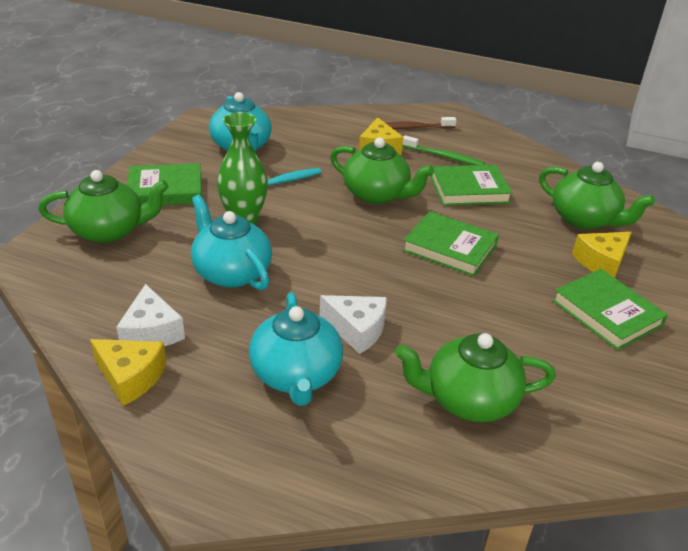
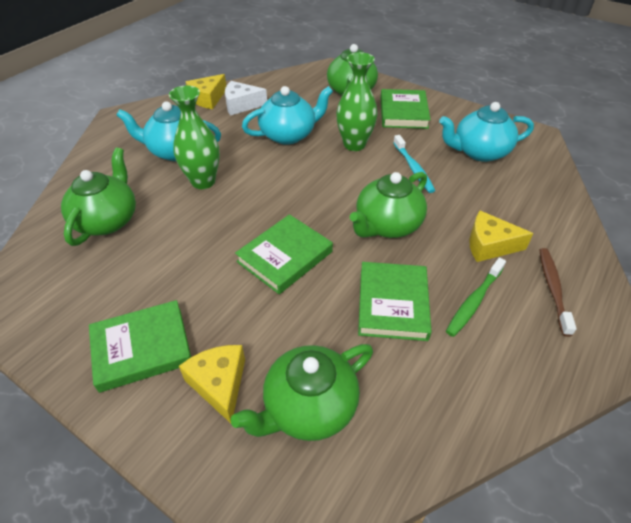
camera: 105 degrees right, 10 degrees up
white cheese [320,295,387,354] -> green vase [169,86,220,189]

